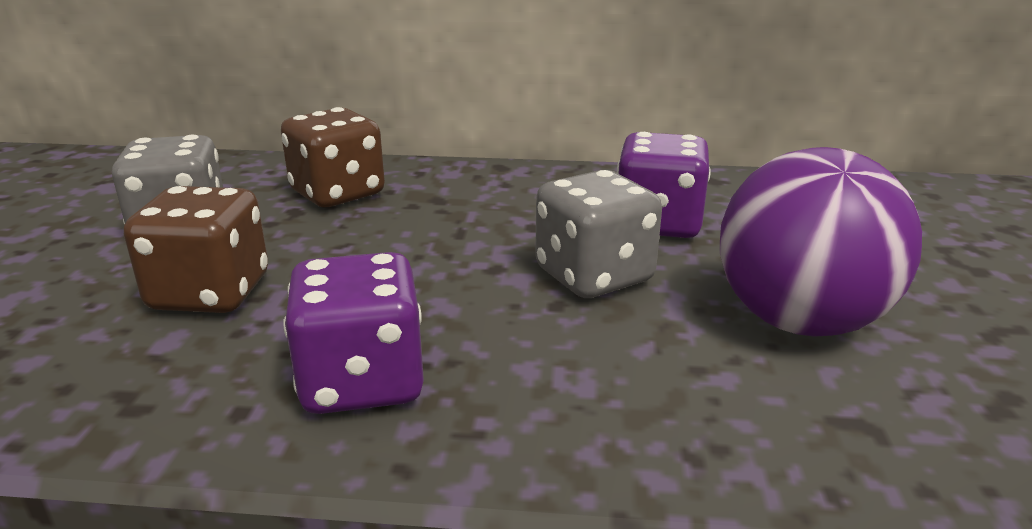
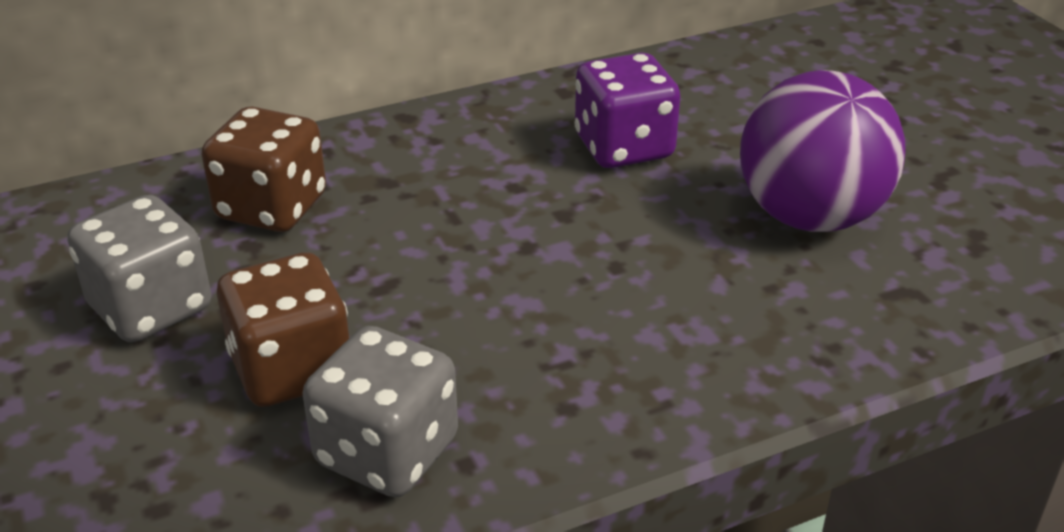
camera: 30 degrees left, 10 degrees up
purple dice [284,252,424,414] -> none
grey dice [535,170,662,298] -> grey dice moved to [303,326,458,497]

